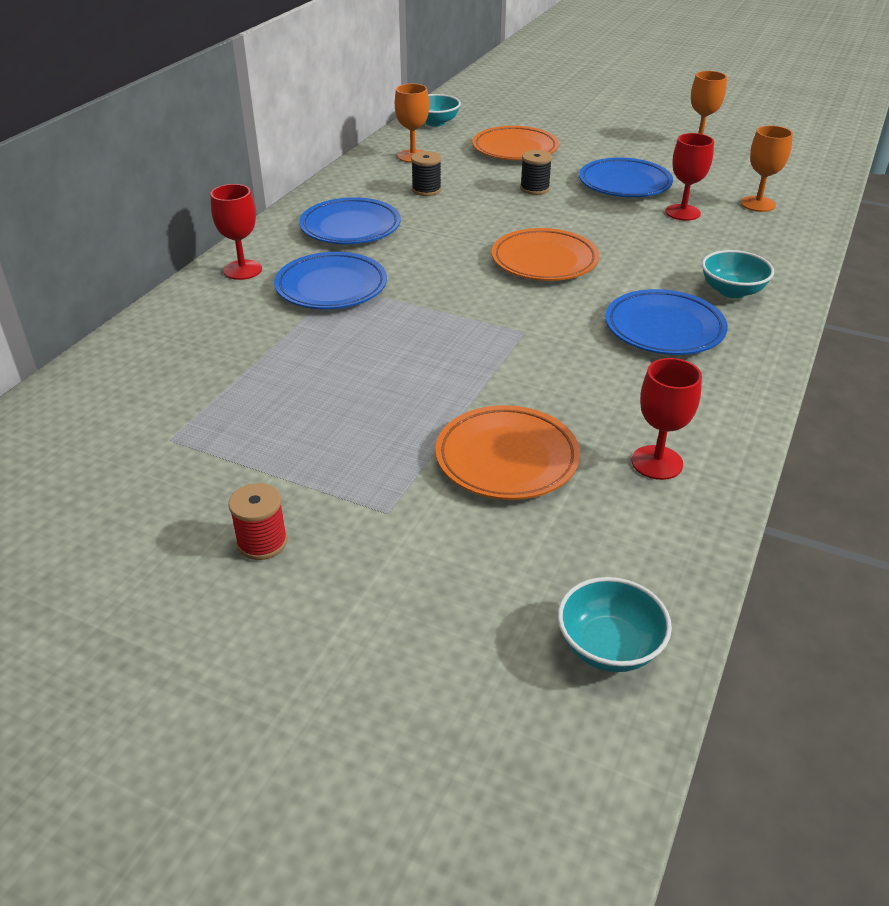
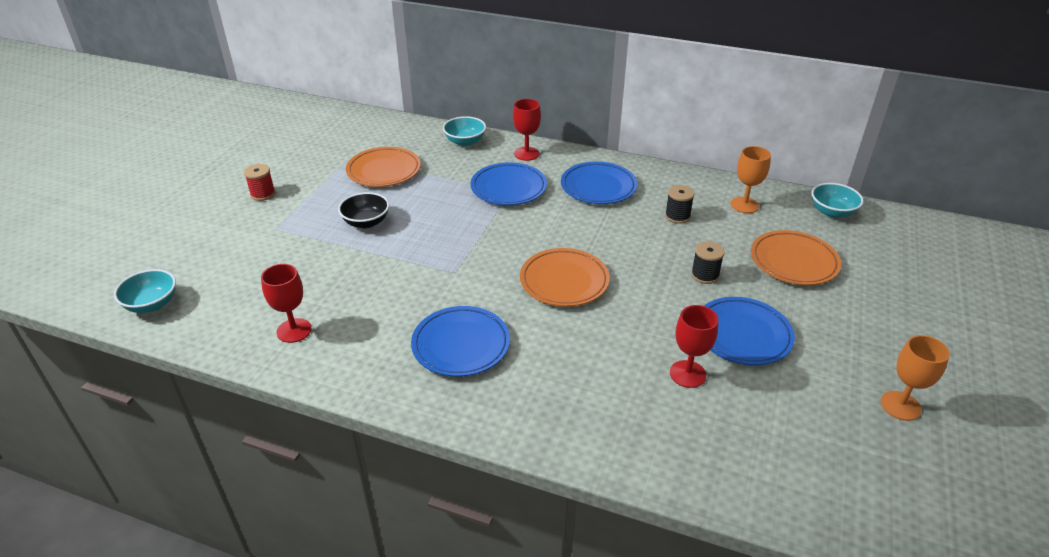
camera: 85 degrees right, 0 degrees up
orange plate [435,405,580,500] -> orange plate moved to [346,147,421,187]
turquoise bowl [702,250,774,298] -> turquoise bowl moved to [443,116,486,146]
orange goblet [741,126,793,212] -> none
none -> black bowl [338,192,389,228]

